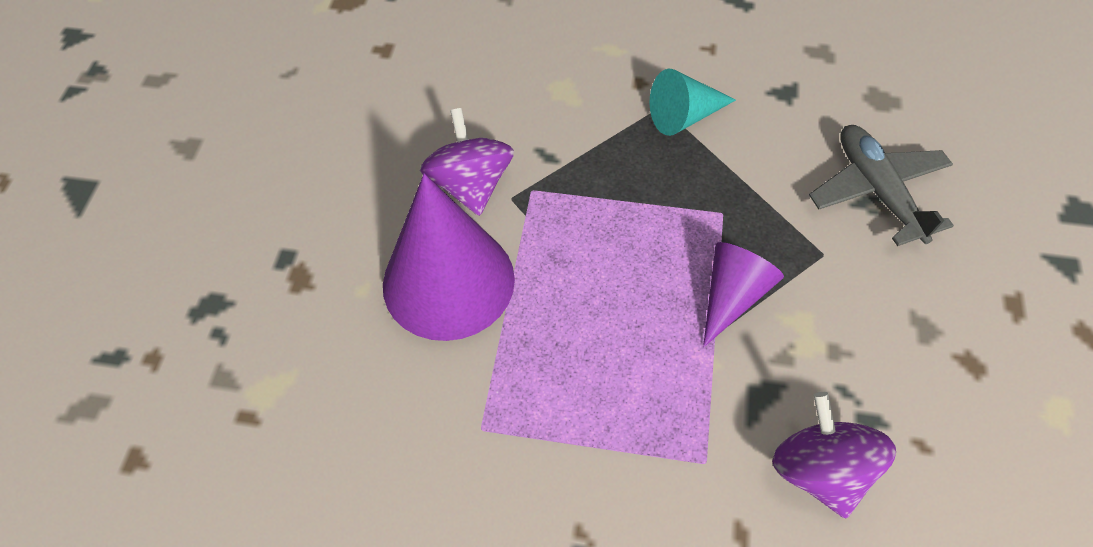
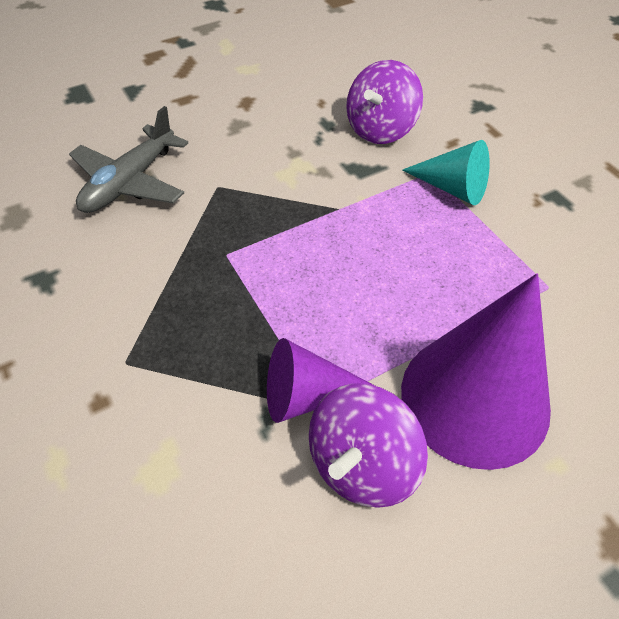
camera: 130 degrees left, 5 degrees down
turquoise cone [650,69,736,136] -> turquoise cone moved to [403,140,490,205]
purple cone [703,242,784,347] -> purple cone moved to [267,338,375,423]

